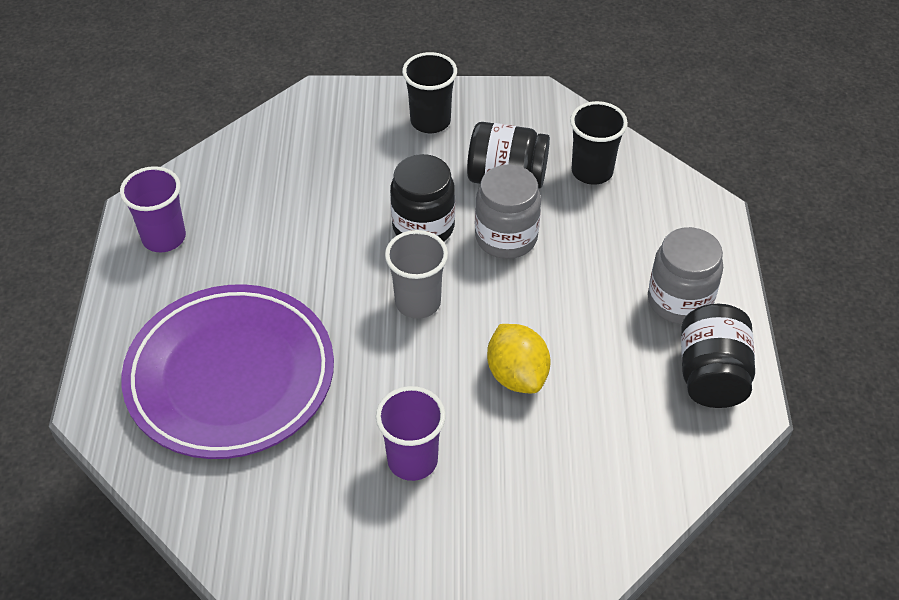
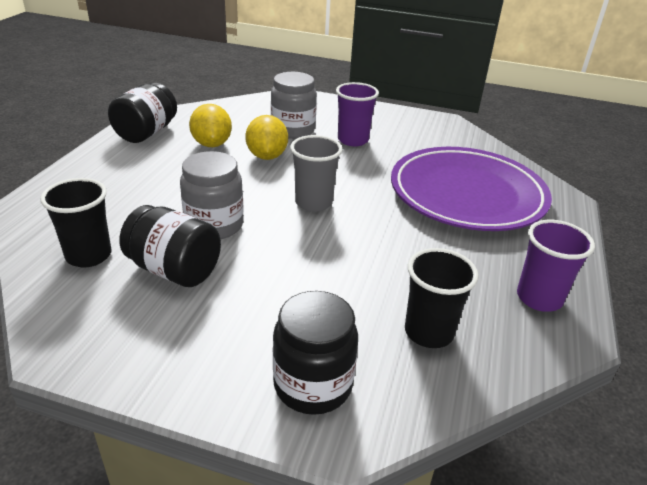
camera: 165 degrees left, 15 degrees down
black jar [390,154,455,242] -> black jar moved to [273,291,358,415]
black cup [402,52,457,133] -> black cup moved to [405,248,479,348]
grey jar [648,227,723,324] -> grey jar moved to [271,72,317,139]
none -> yellow lemon [189,104,232,147]

